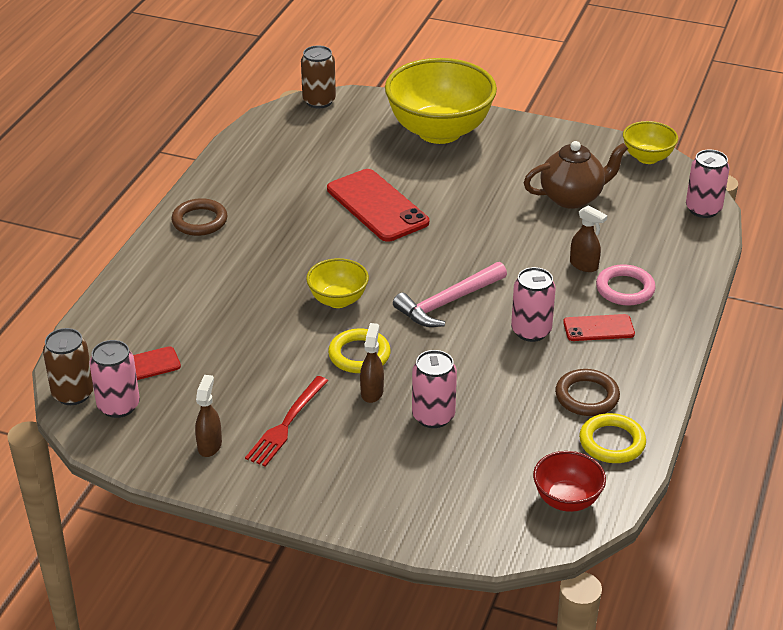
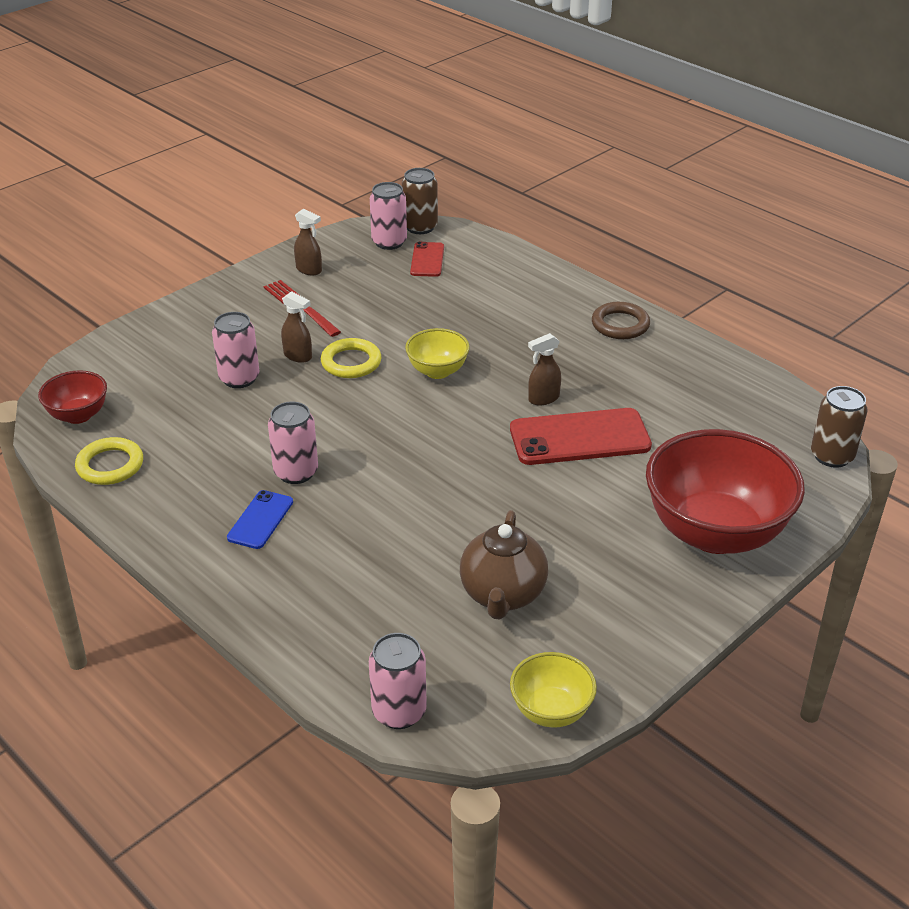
camera: 115 degrees right, 0 degrees up
yellow bowl [385,58,497,144] -> red bowl [646,429,805,554]
pink hammer [393,262,507,327] -> none
brown ring [555,369,620,416] -> none
red phone [563,314,635,341] -> blue phone [227,490,293,549]
brown spray bottle [570,205,607,272] -> brown spray bottle moved to [528,333,561,406]
pink ring [596,264,656,306] -> none

